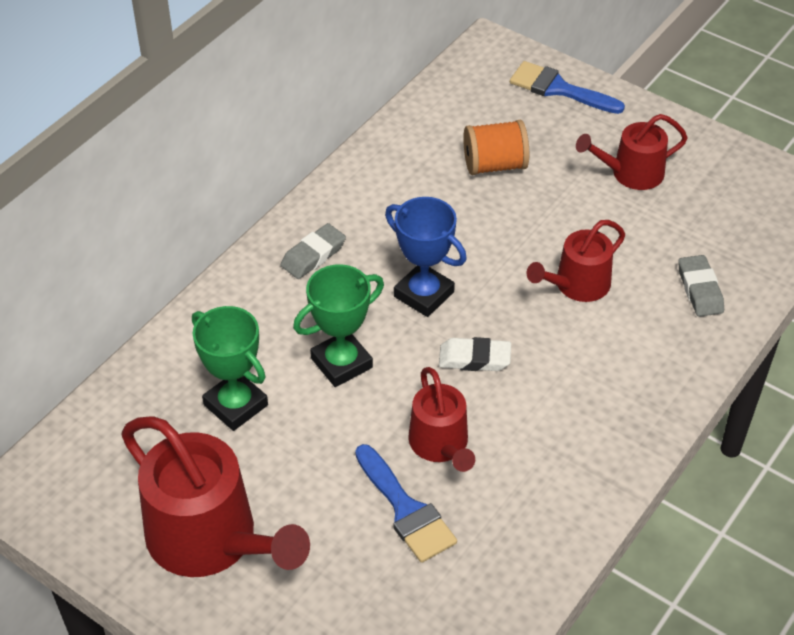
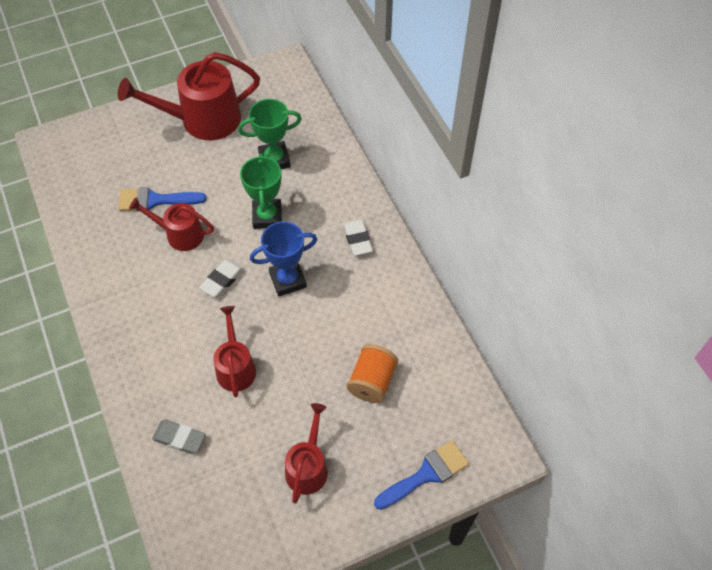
camera: 120 degrees right, 10 degrees up
grey eraser [281,223,346,279] -> white eraser [343,220,373,256]

